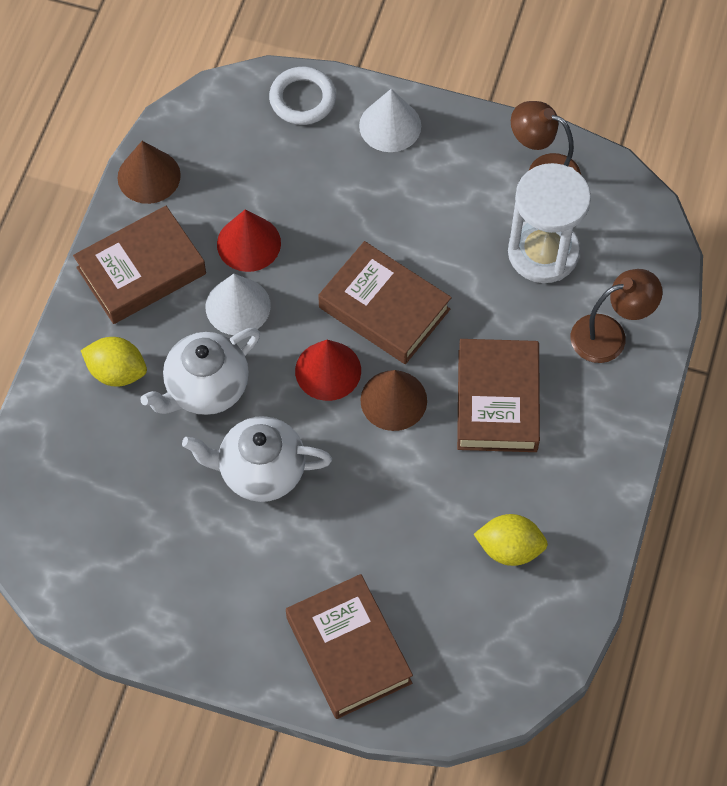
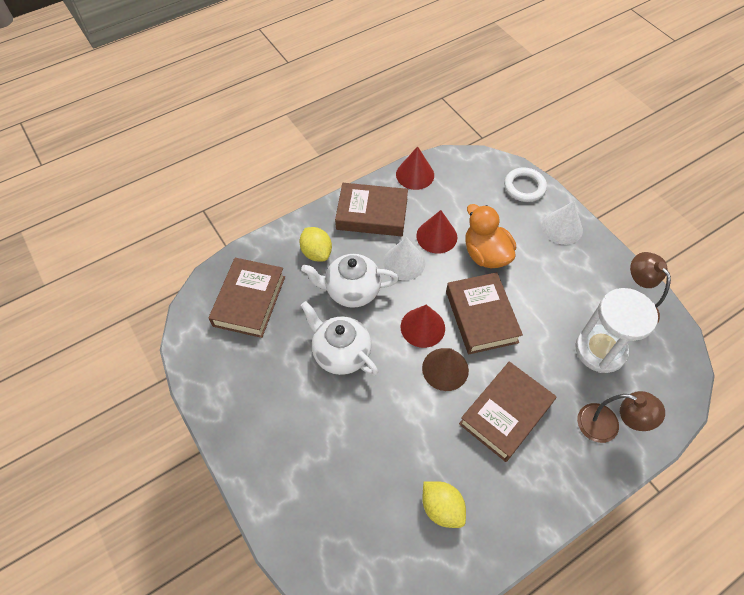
camera: 40 degrees right, 5 degrees down
brown cone [117,141,181,204] -> red cone [396,146,434,190]
brown book [286,574,413,719] -> brown book moved to [209,258,285,338]
none -> orange duck [465,204,516,268]

